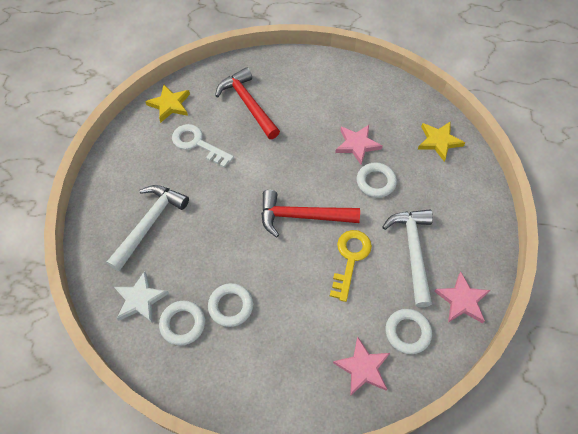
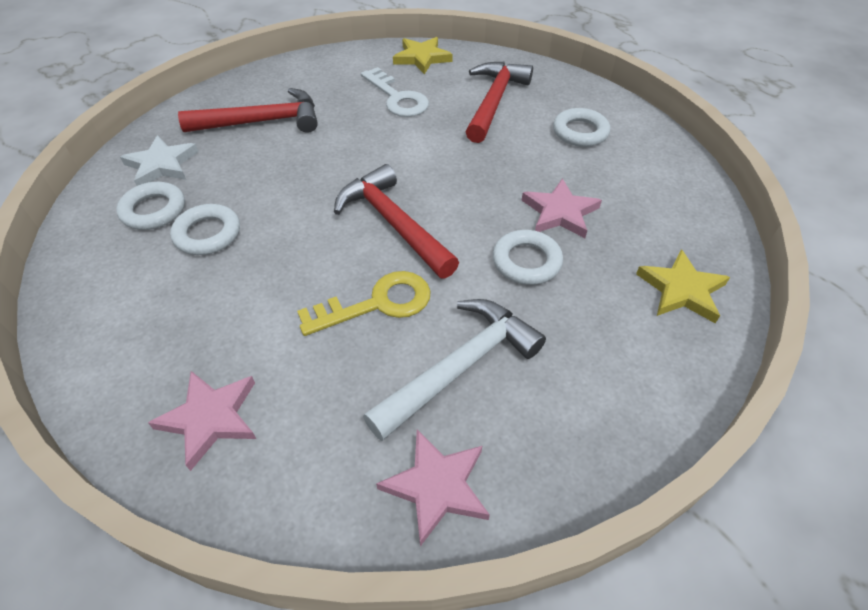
camera: 50 degrees right, 10 degrees down
white hammer [107,185,189,271] -> red hammer [178,88,318,133]
white key [172,124,234,168] -> white key turned 150 degrees clockwise [361,67,429,117]
white ring [386,309,432,354] -> white ring moved to [553,108,610,147]

